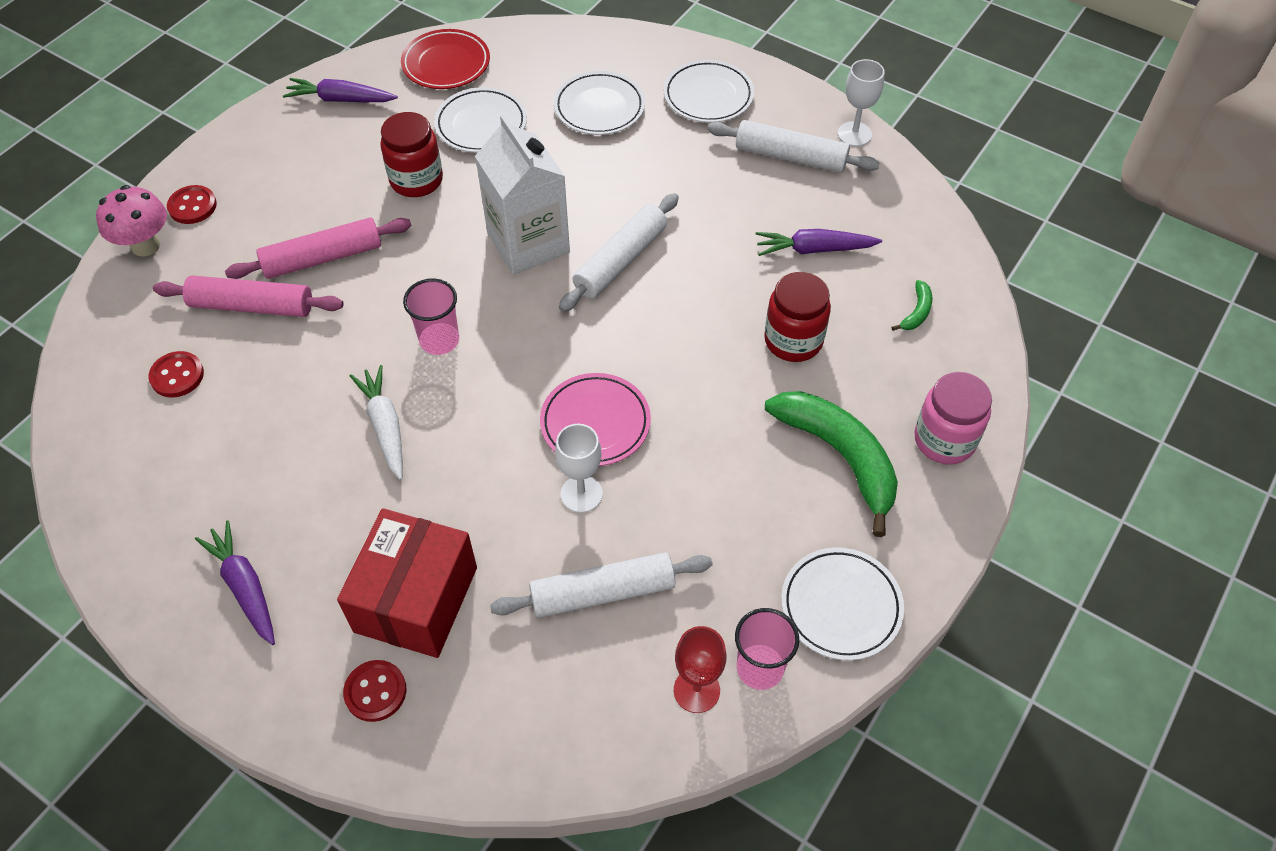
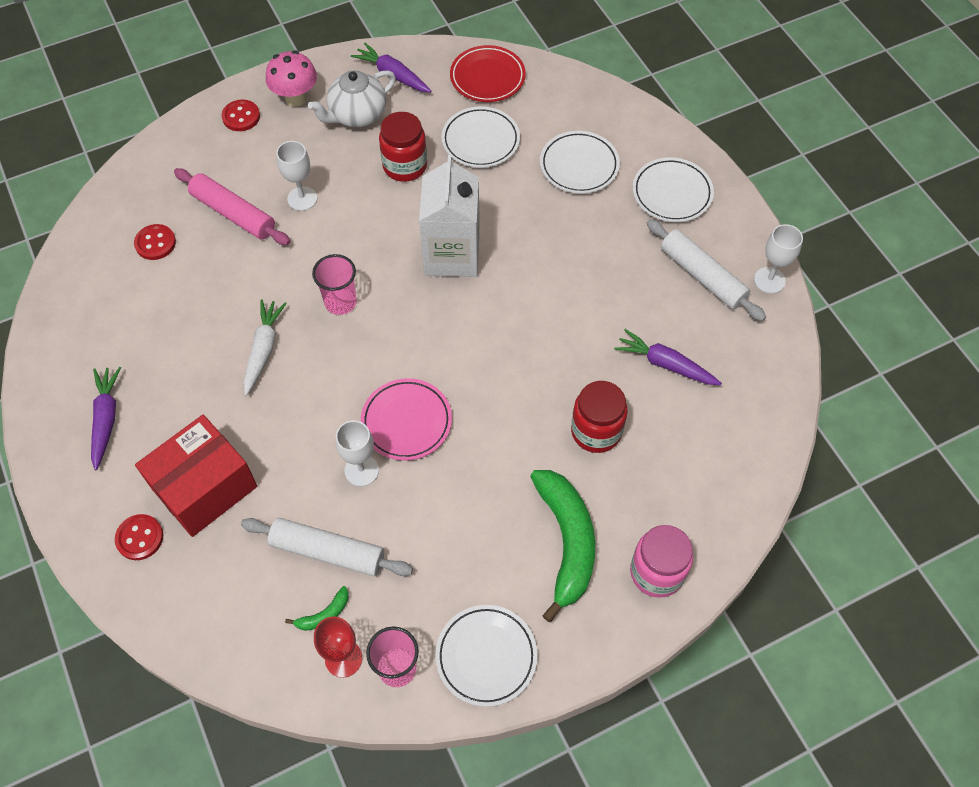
camera: 30 degrees right, 5 degrees up
pink mushroom [96,185,167,257] -> pink mushroom moved to [266,51,317,107]
pink rolling pin [225,218,411,279] -> white goblet [276,141,317,211]
white rolling pin [559,193,679,312] -> none
green banana [892,280,932,331] -> green banana moved to [285,586,349,631]
none -> white teapot [308,70,396,127]

